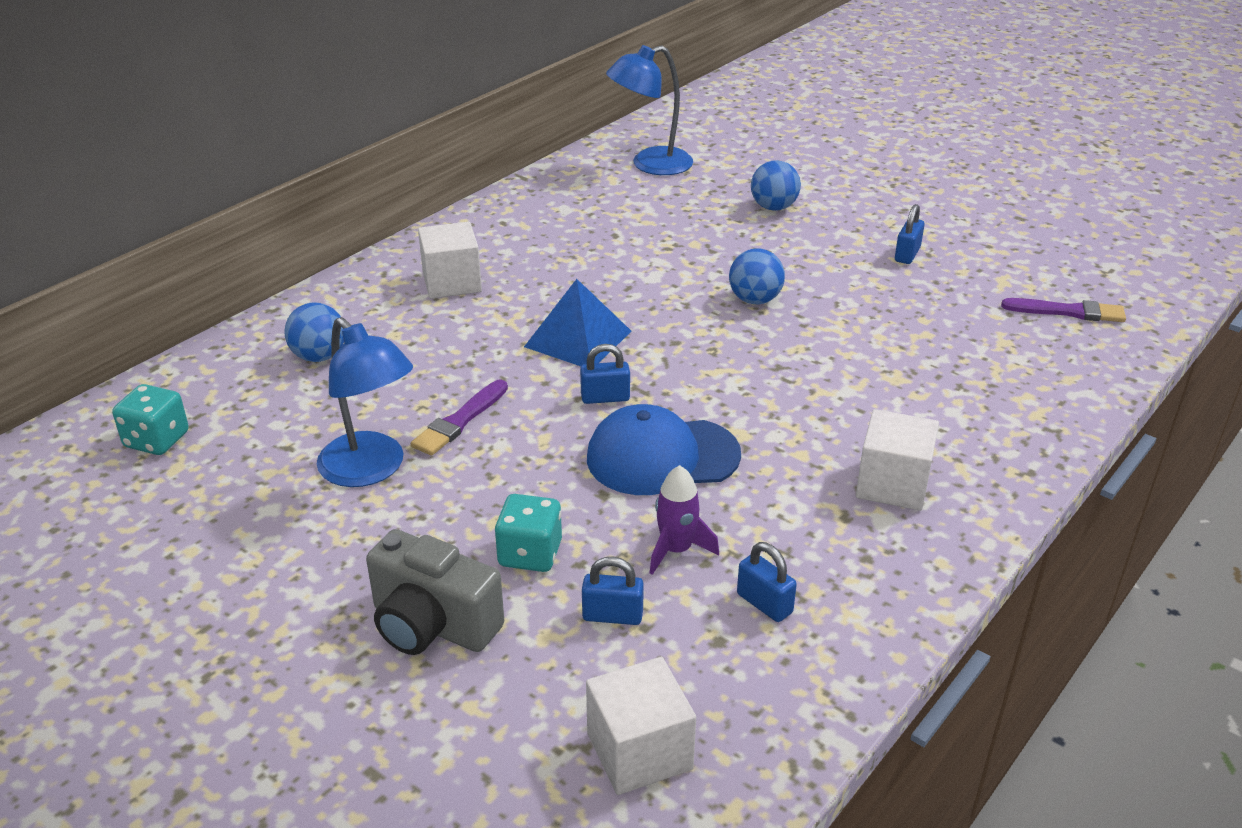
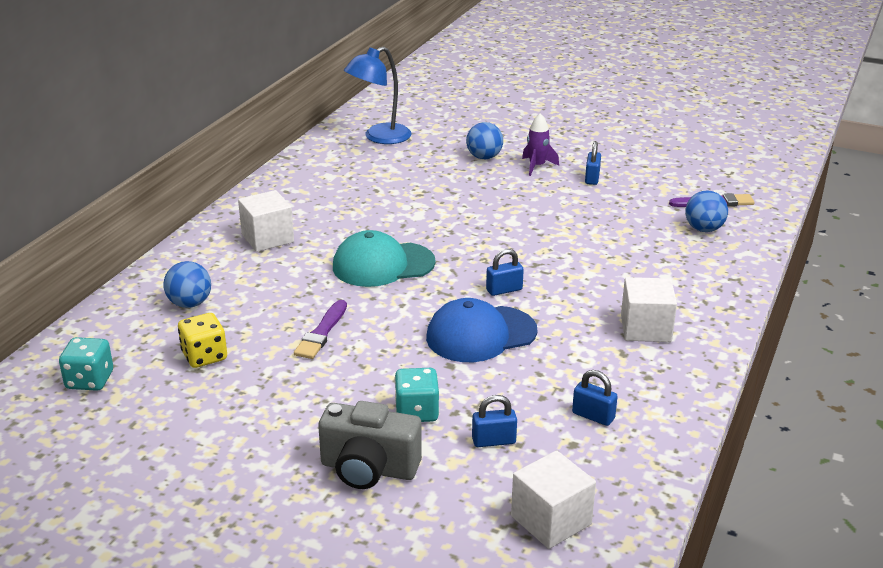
camera: 15 degrees left, 5 degrees down
blue lamp [317,317,413,487] -> none
blue pyramid [524,279,631,366] -> turquoise cap [333,230,436,287]
blue padlock [580,344,630,404] -> blue padlock moved to [486,249,524,296]
purple rocket [650,465,719,575] -> purple rocket moved to [522,114,559,176]
blue ball [729,248,785,304] -> blue ball moved to [685,190,728,232]
none -> yellow dice [178,313,227,368]

